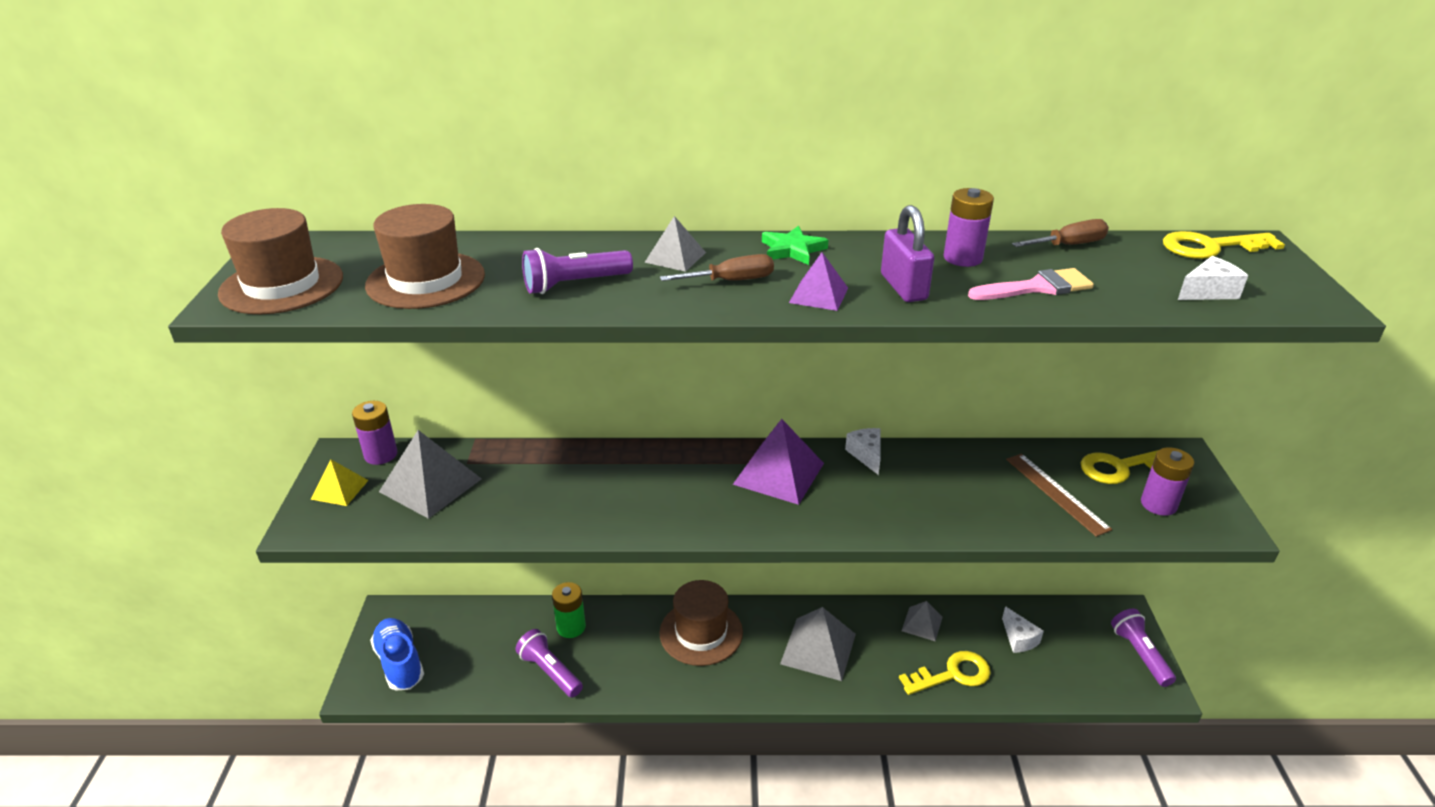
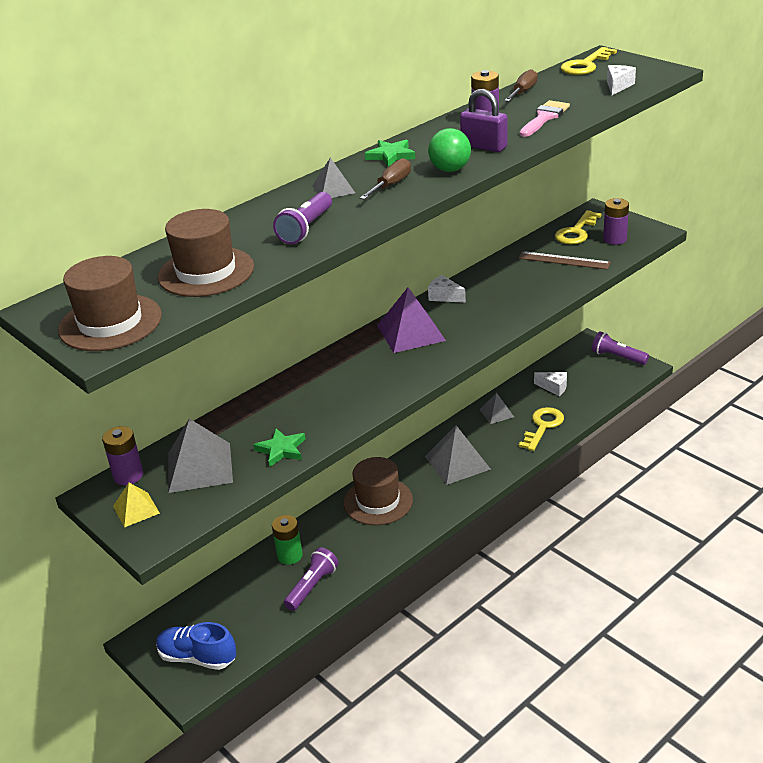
camera: 40 degrees left, 0 degrees up
purple flashlight [516,629,583,698] -> purple flashlight turned 120 degrees clockwise [284,547,339,611]
purple pyramid [789,252,848,311] -> green ball [428,128,471,172]
none -> green star [253,428,306,467]

